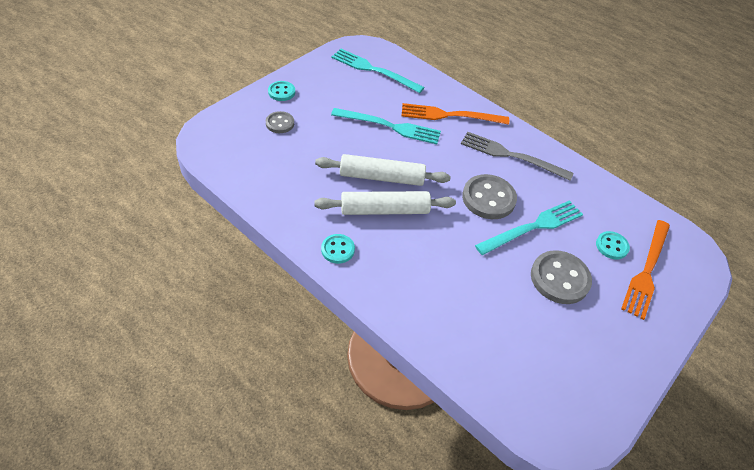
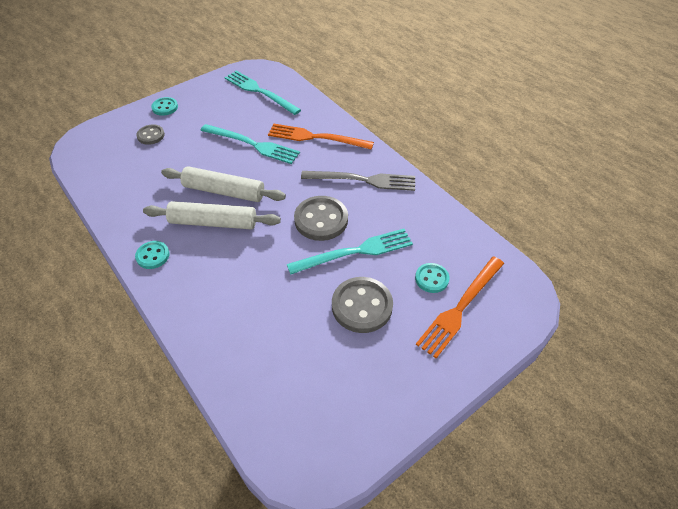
camera: 15 degrees right, 0 degrees up
grey fork [461,132,574,181] -> grey fork turned 150 degrees clockwise [301,171,415,191]

